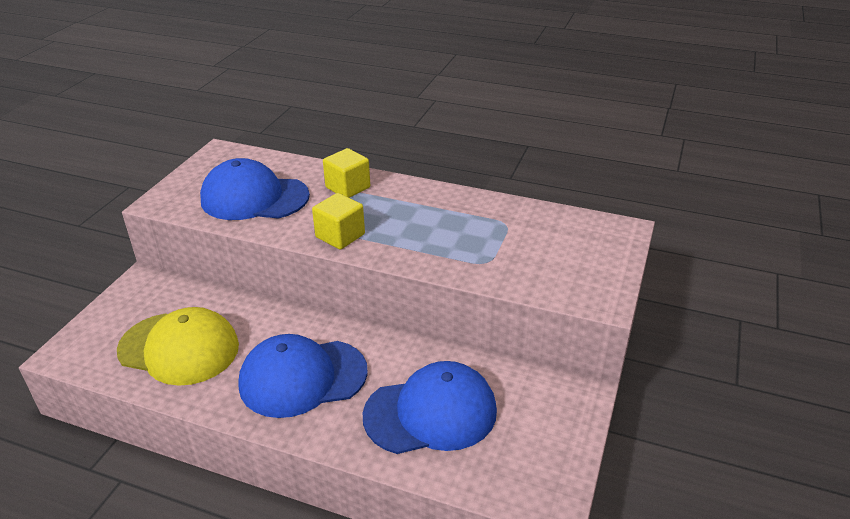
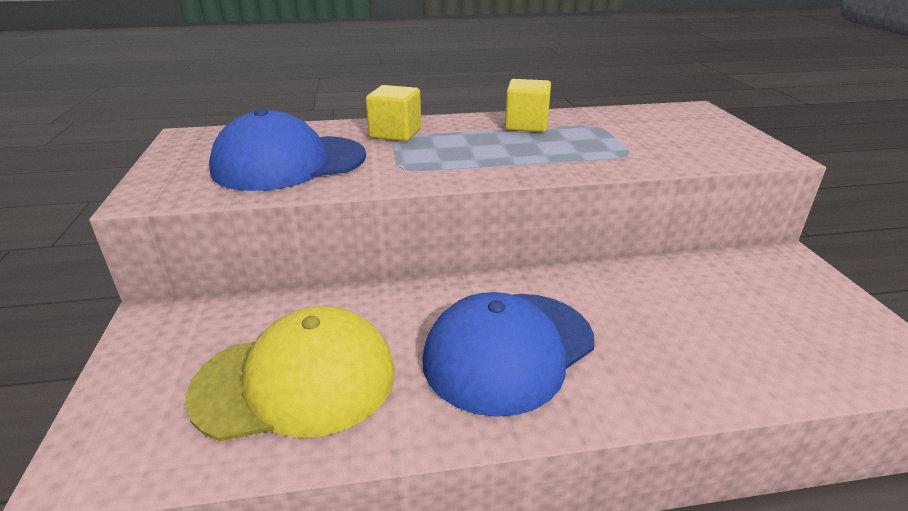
camera: 30 degrees left, 5 degrees down
yellow cube [312,193,365,250] -> yellow cube moved to [505,79,551,132]
blue cap [363,361,497,454] -> none

